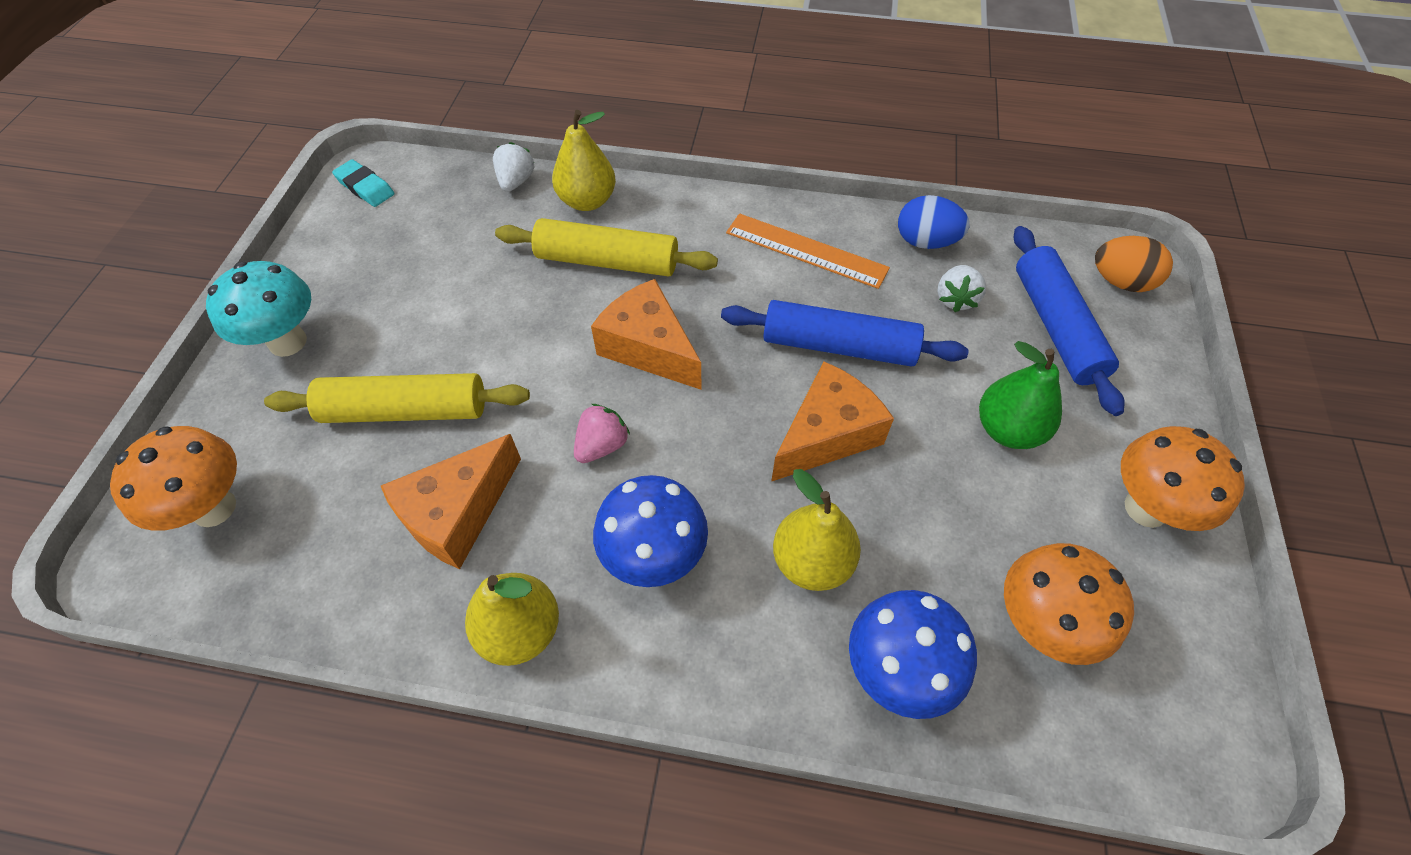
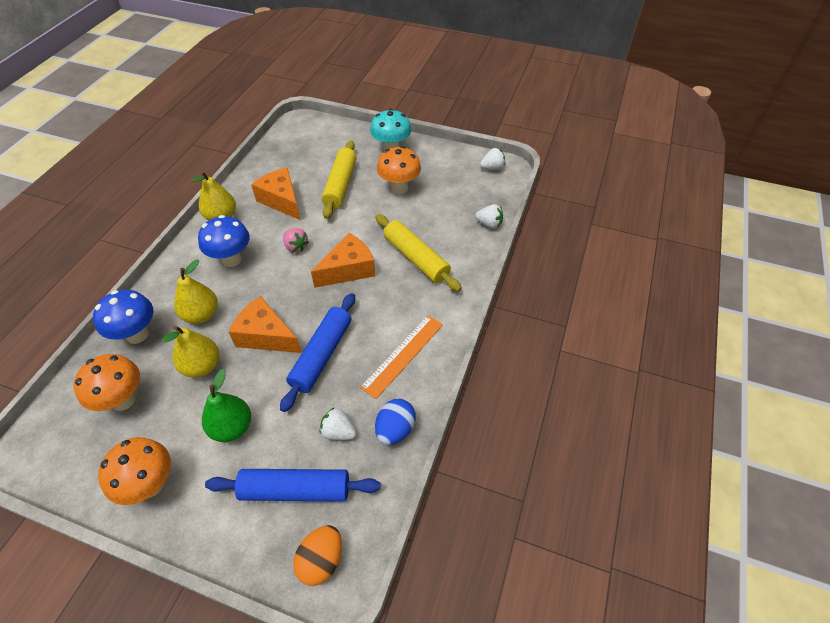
camera: 100 degrees right, 5 degrees down
orange mushroom [110,426,237,531] -> orange mushroom moved to [377,146,421,194]
turquoise eraser [332,159,394,207] -> white strawberry [480,148,505,170]
yellow rolling pin [495,218,718,277] -> yellow rolling pin turned 60 degrees counterclockwise [376,214,462,292]
yellow pear [552,110,616,211] -> yellow pear moved to [162,326,219,377]
orange cheese [771,361,894,482] -> orange cheese turned 150 degrees clockwise [229,296,301,353]

